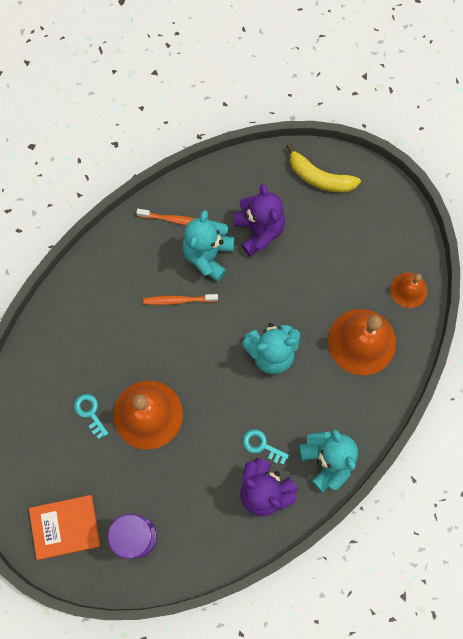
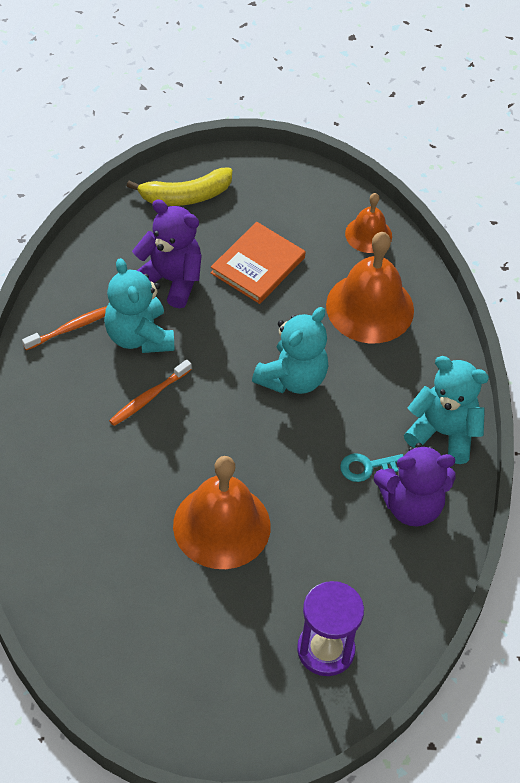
camera: 45 degrees left, 20 degrees down
orange book [29,495,100,560] -> orange book moved to [211,222,305,304]
turquoise key [74,394,109,439] -> none

